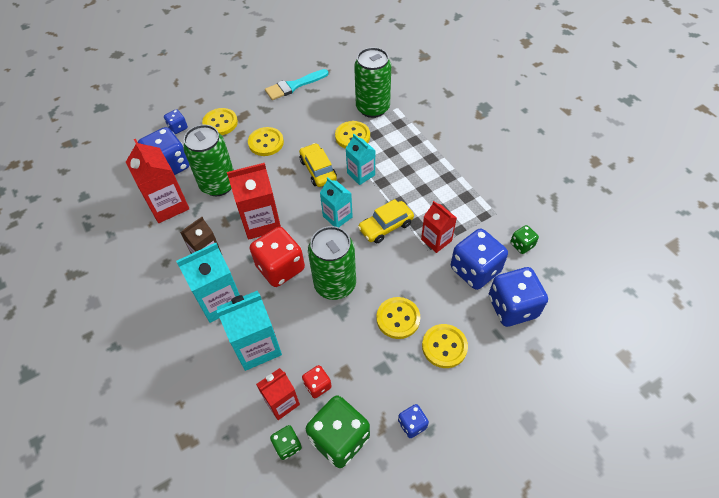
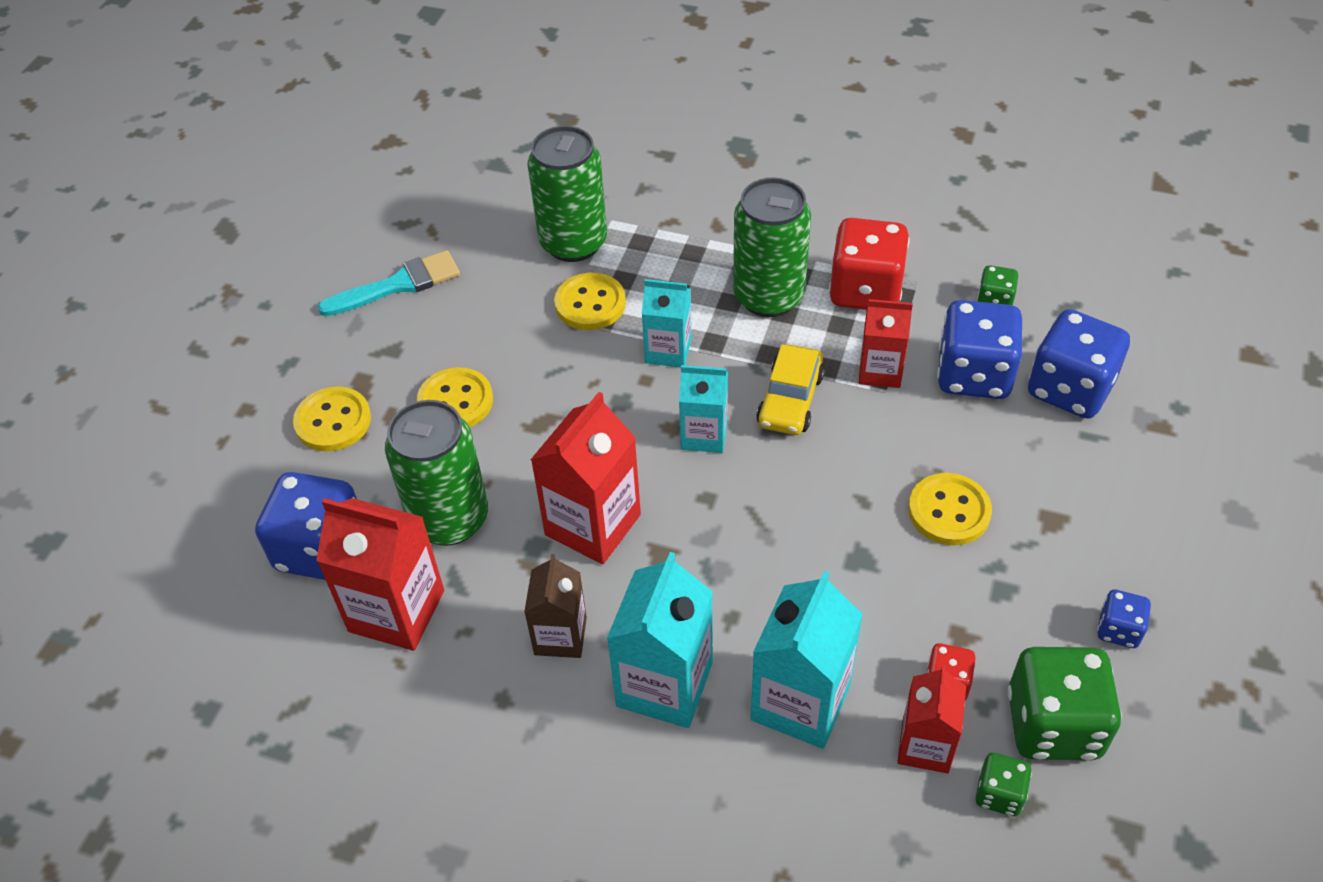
camera: 40 degrees left, 5 degrees down
blue dice [164,109,188,134] -> none
red dice [249,227,305,287] -> red dice moved to [829,218,910,310]
turquoise brush [265,69,329,100] -> turquoise brush turned 135 degrees counterclockwise [317,250,460,316]
yellow car [299,143,337,187] -> none
green can [308,226,356,300] -> green can moved to [733,177,811,317]
yellow button [422,324,468,368] -> none

